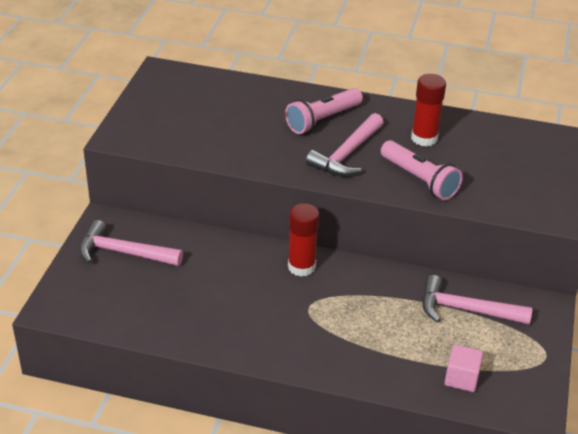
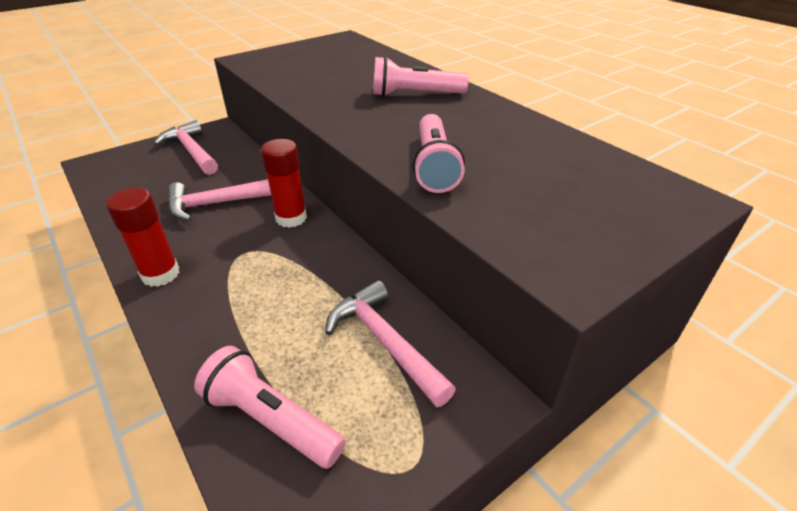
camera: 40 degrees right, 0 degrees up
pink hammer [306,113,384,176] -> pink hammer moved to [168,179,271,221]
red glue stick [411,74,446,147] -> red glue stick moved to [106,188,179,287]
pink cube [445,344,483,392] -> pink flashlight [194,346,346,469]

